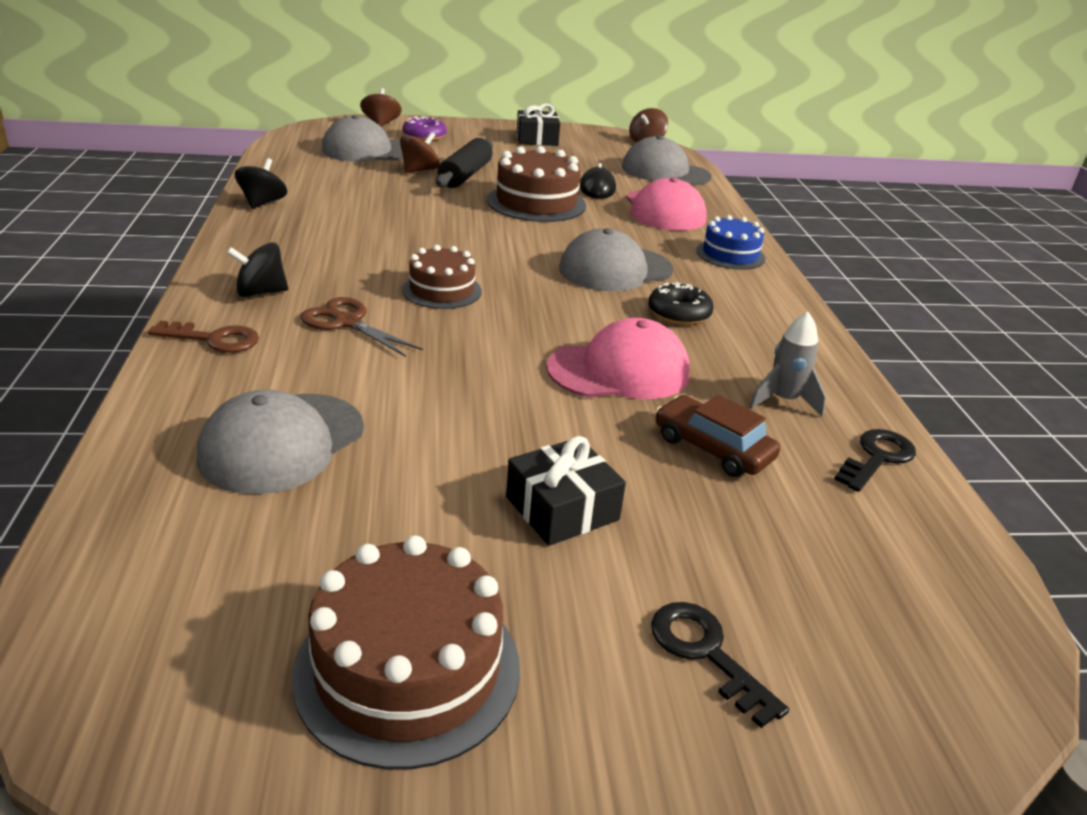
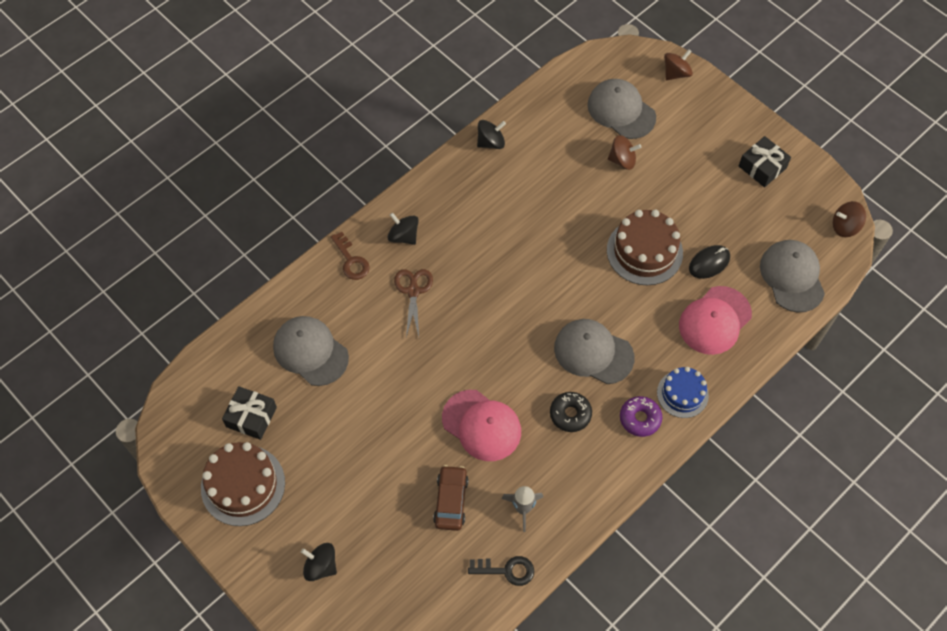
camera: 55 degrees right, 30 degrees up
grey cap [197,390,364,494] -> grey cap turned 45 degrees clockwise [273,316,349,386]
purple donut [402,116,447,141] -> purple donut moved to [620,396,662,437]
brown cake [402,245,482,309] -> none
black rolling pin [436,138,493,188] -> none
black gift [506,436,626,546] -> black gift moved to [222,386,277,440]
black key [651,602,789,728] -> black spinning top [301,543,337,581]

